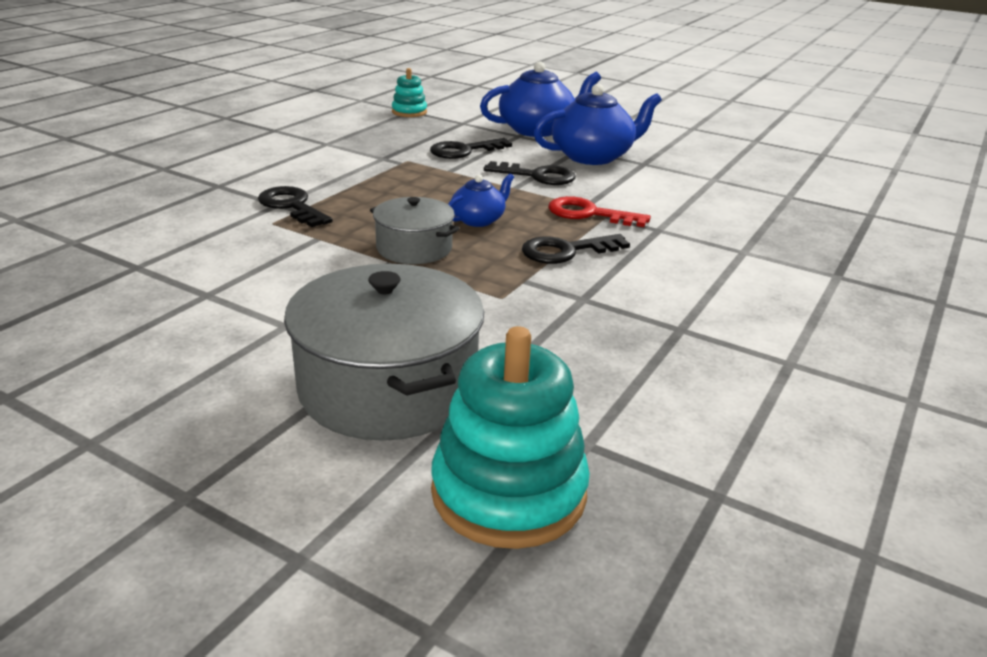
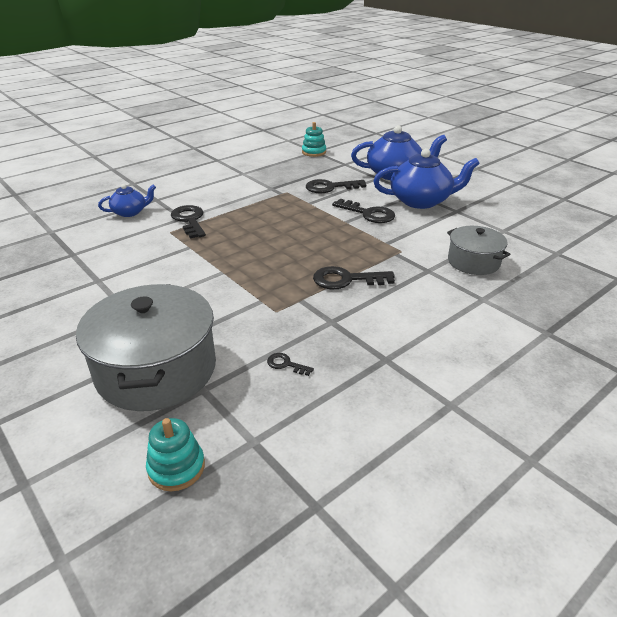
camera: 20 degrees right, 5 degrees up
grey pot [370,197,460,264] -> grey pot moved to [447,226,510,275]
turquoise stacking toy [431,326,590,549] -> turquoise stacking toy [146,418,205,491], size x0.53
blue teapot [448,174,514,227] -> blue teapot moved to [98,184,156,217]
red key [548,196,651,227] -> none
none -> black key [267,353,314,376]

